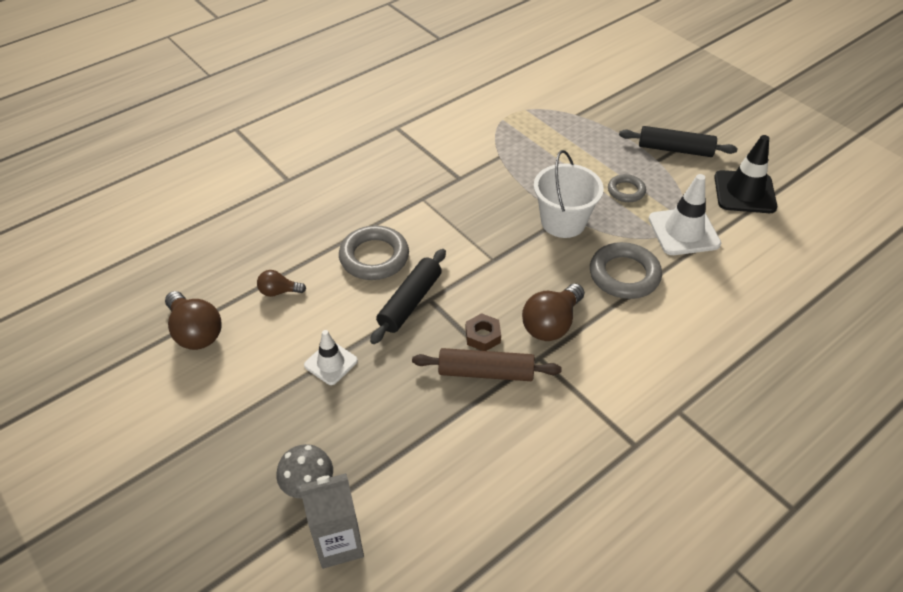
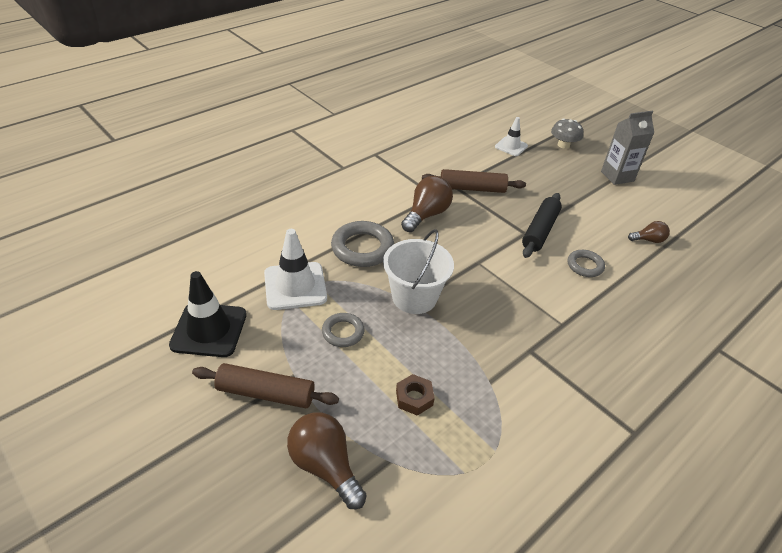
camera: 175 degrees right, 5 degrees down
brown light bulb [165,291,222,350] -> brown light bulb moved to [287,412,367,509]
grey carton [300,473,364,569] -> grey carton moved to [601,111,654,185]
white traffic cone [304,330,358,385] -> white traffic cone moved to [495,117,528,156]
grey ring [339,225,409,280] -> grey ring [568,250,605,277], size x0.59
brown nut [466,313,501,351] -> brown nut moved to [396,374,435,416]
black rolling pin [619,126,738,157] -> brown rolling pin [192,363,339,408]

